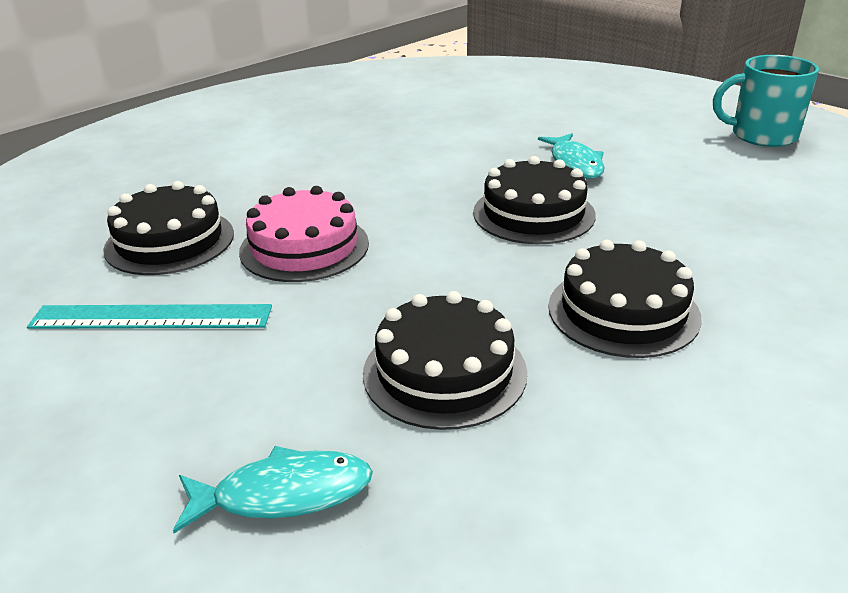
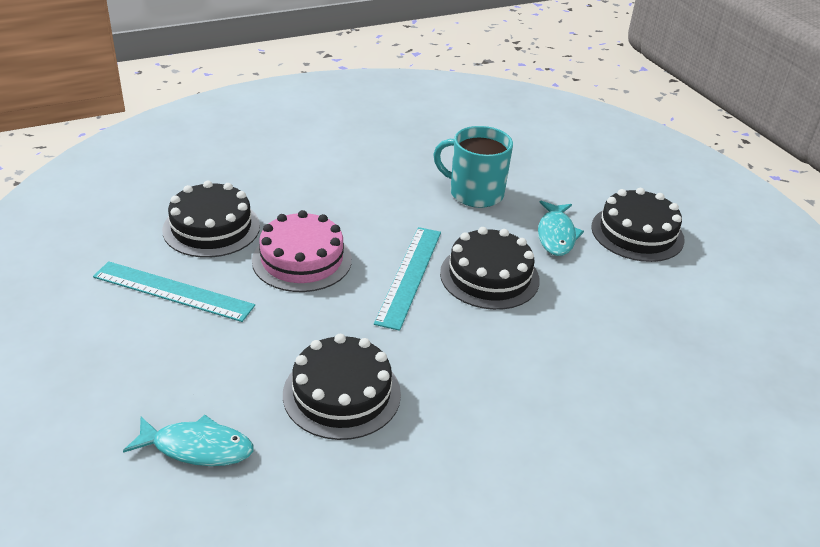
camera: 15 degrees right, 5 degrees up
black cake [548,240,702,358] -> black cake moved to [591,188,685,262]
turquoise mug [713,55,819,147] -> turquoise mug moved to [433,126,513,208]
none -> turquoise ruler [374,227,441,331]

